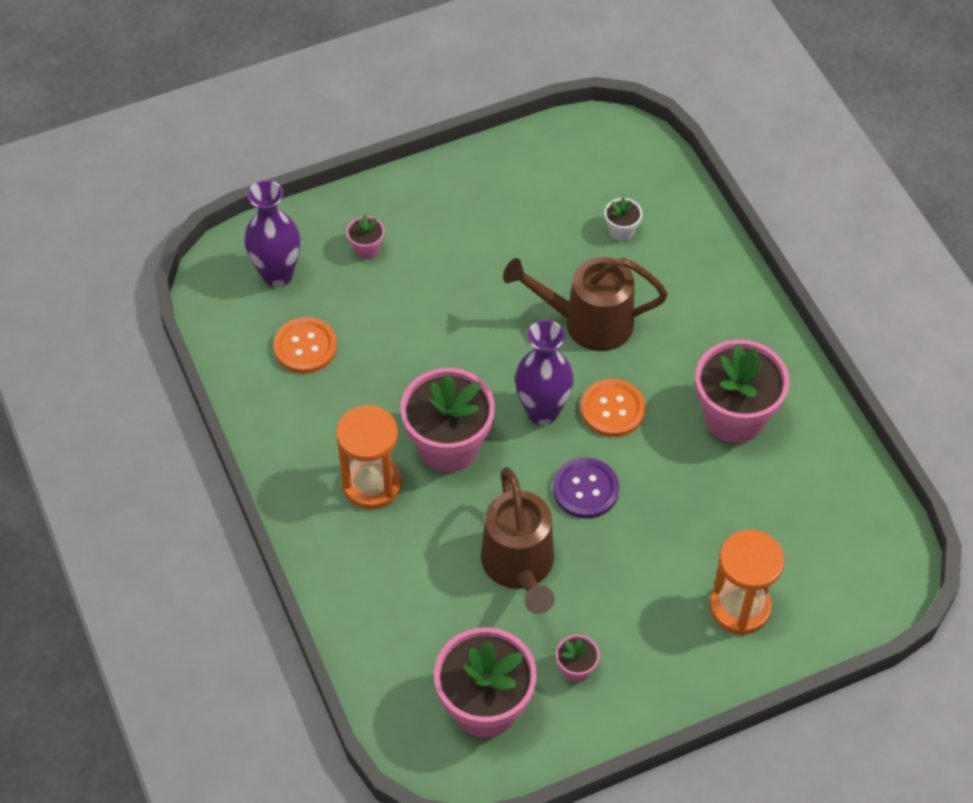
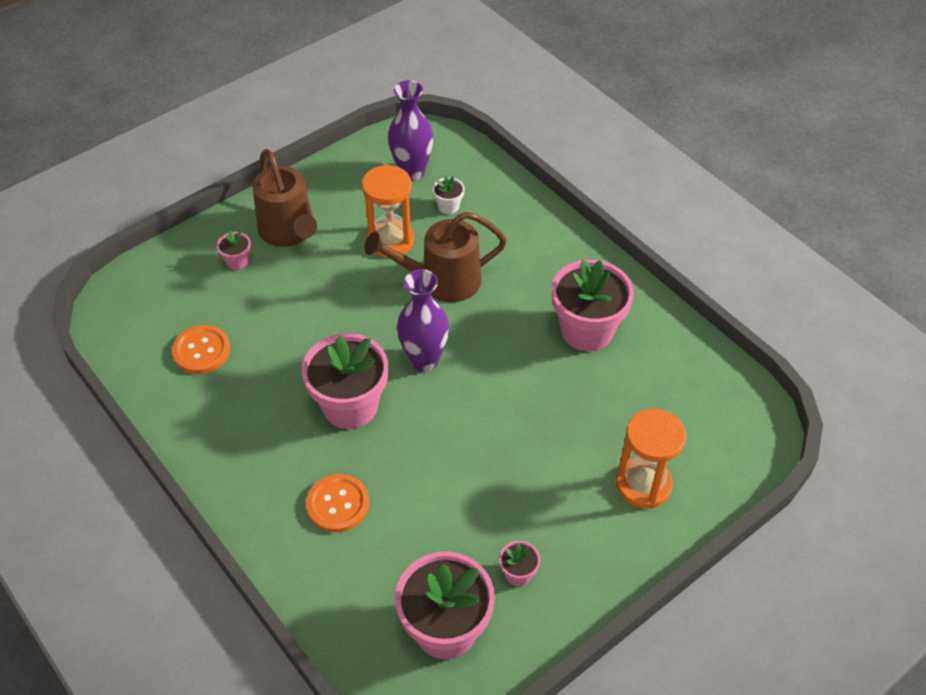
camera: 15 degrees left, 5 degrees down
purple vase [244,180,300,287] -> purple vase moved to [388,80,433,181]
orange hourglass [336,405,402,509] -> orange hourglass moved to [362,164,414,258]
brown watering can [481,467,555,614] -> brown watering can moved to [253,149,317,247]
purple button [553,458,619,519] -> none
orange button [581,379,645,437] -> orange button moved to [306,474,369,532]

